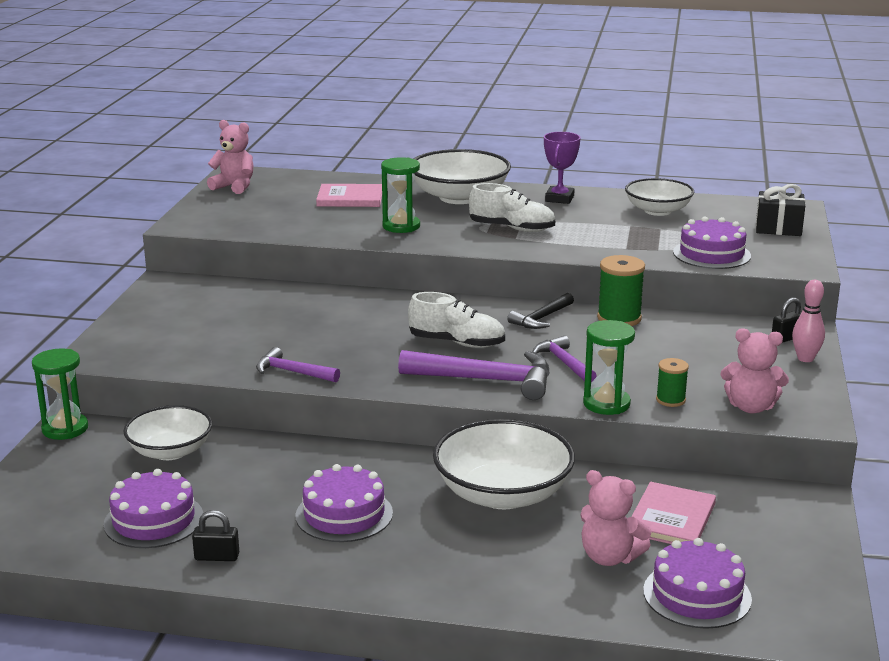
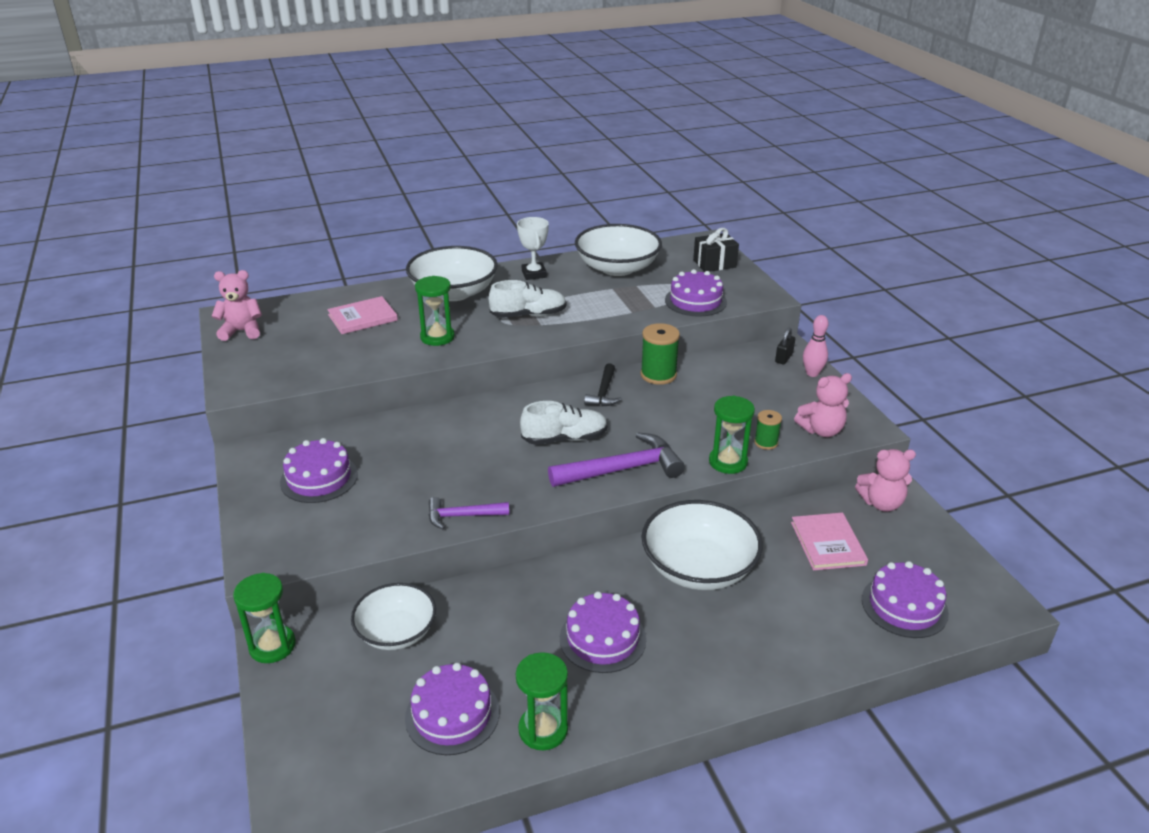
camera: 30 degrees left, 10 degrees up
black padlock [192,510,239,561] -> green hourglass [516,652,568,750]
purple hammer [533,335,597,383] -> none
purple trophy [544,132,581,204] -> white trophy [517,217,549,280]
pink teddy bear [580,470,652,566] -> pink teddy bear moved to [855,449,916,512]
white bowl [625,178,694,216] -> white bowl [575,224,662,276], size x1.53
none -> purple cake [280,438,358,503]

